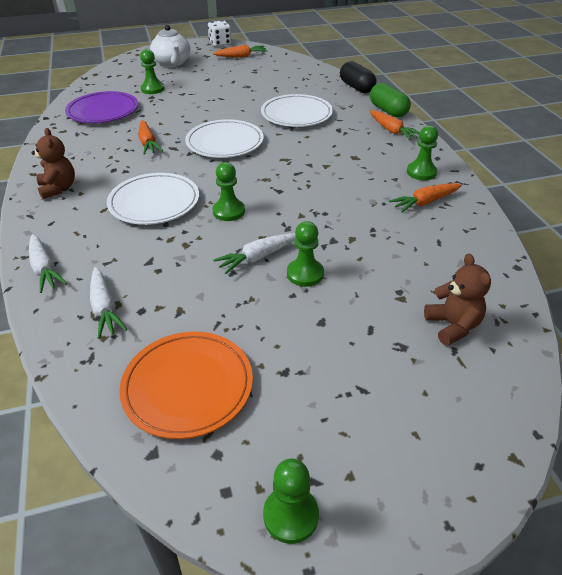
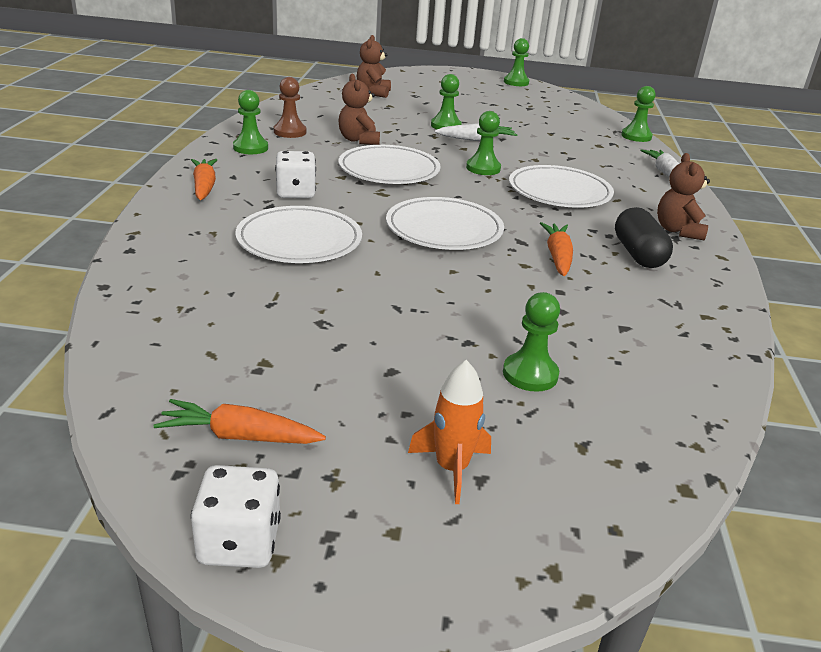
camera: 160 degrees left, 10 degrees down
purple plate [65,91,138,123] -> none
white carrot [90,267,127,339] -> none
orange plate [119,332,253,439] -> none
white teapot [150,25,191,67] -> orange rocket [408,360,491,504]
black capsule [340,61,377,93] -> black capsule moved to [615,207,673,268]
green capsule [370,83,411,118] -> none
orange carrot [389,183,462,213] -> brown pawn [274,77,306,138]
none -> white dice [275,151,316,198]
none -> brown teddy bear [338,73,380,145]
none -> white plate [338,145,441,184]
none -> green pawn [621,86,656,142]

